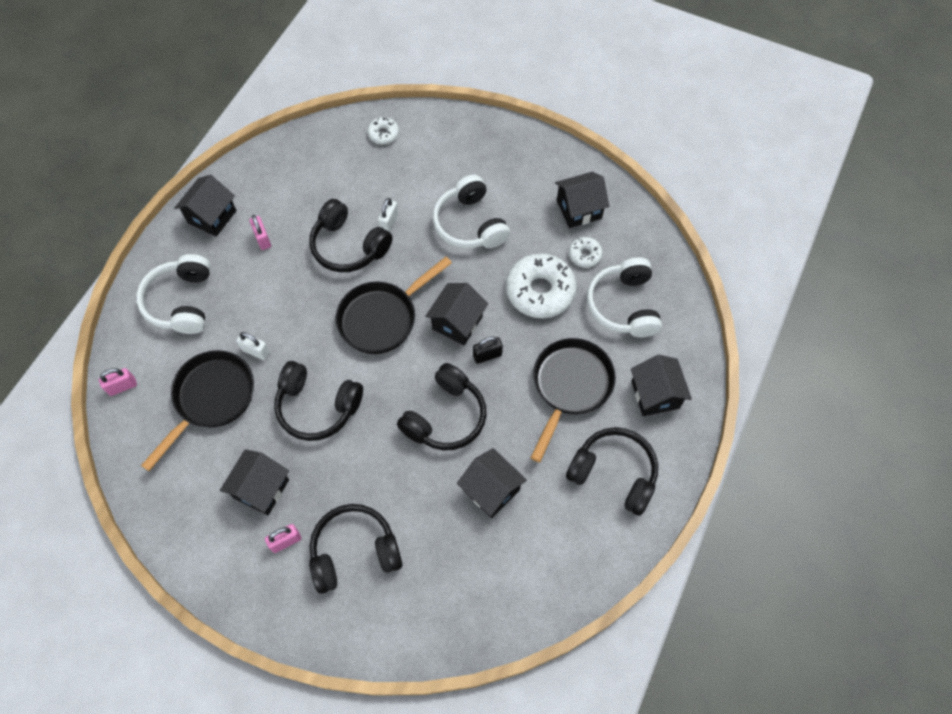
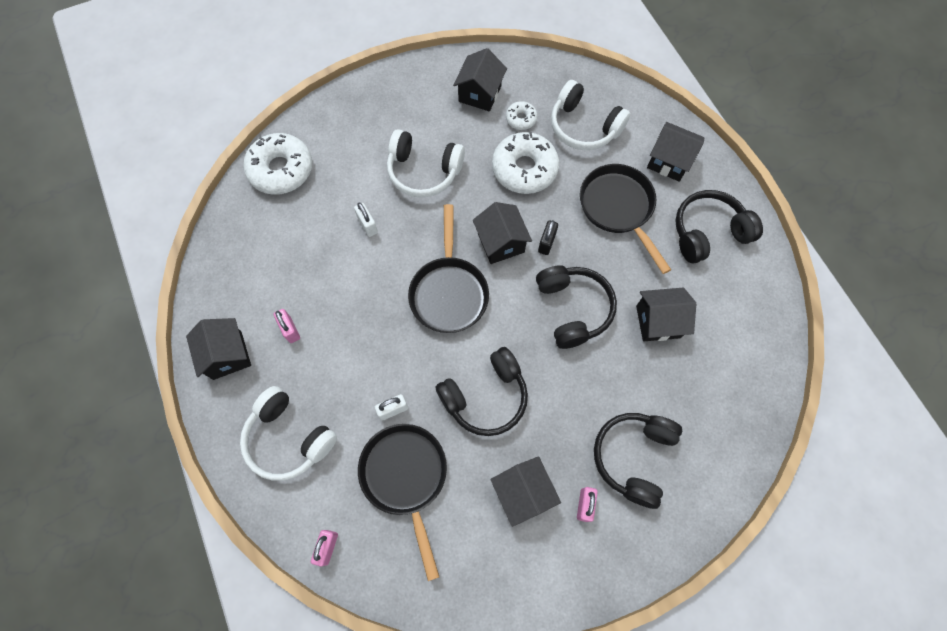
camera: 50 degrees left, 5 degrees up
pink padlock [250,215,271,250] -> pink padlock turned 45 degrees clockwise [274,309,300,343]
black headphones [309,199,393,272] -> none
white donut [367,117,399,144] -> white donut [243,133,312,195], size x2.04

